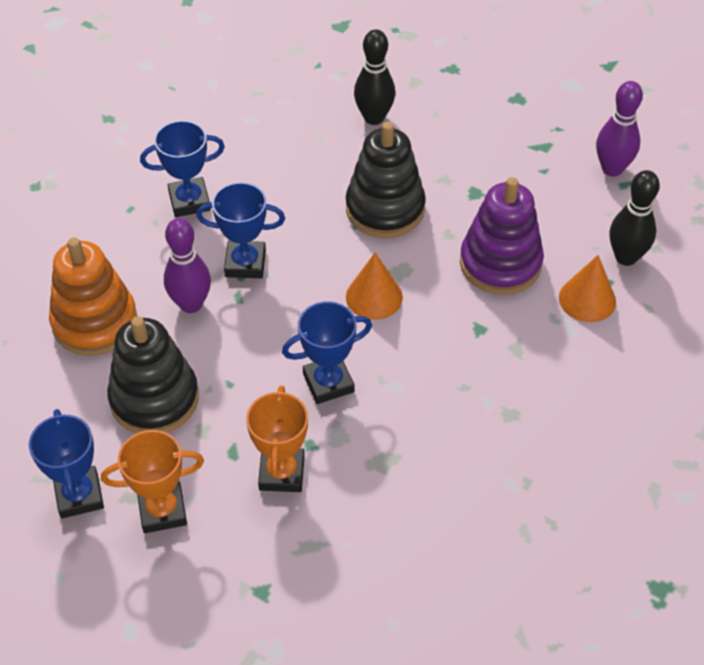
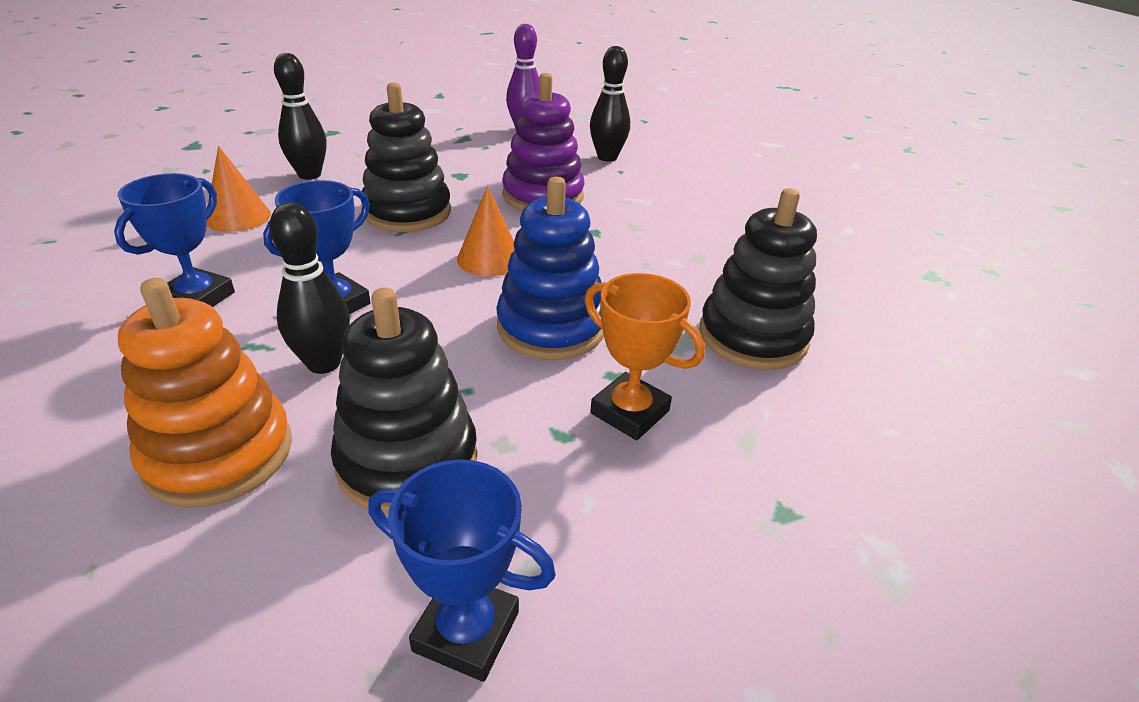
camera: 55 degrees left, 15 degrees down
orange trophy [101,430,204,533] -> none
purple bowling pin [164,218,211,313] -> black bowling pin [269,203,350,374]
blue trophy [282,301,372,404] -> blue stacking toy [496,177,604,360]
orange cone [559,255,616,322] -> orange cone moved to [207,146,271,232]
none -> black stacking toy [699,188,817,370]

